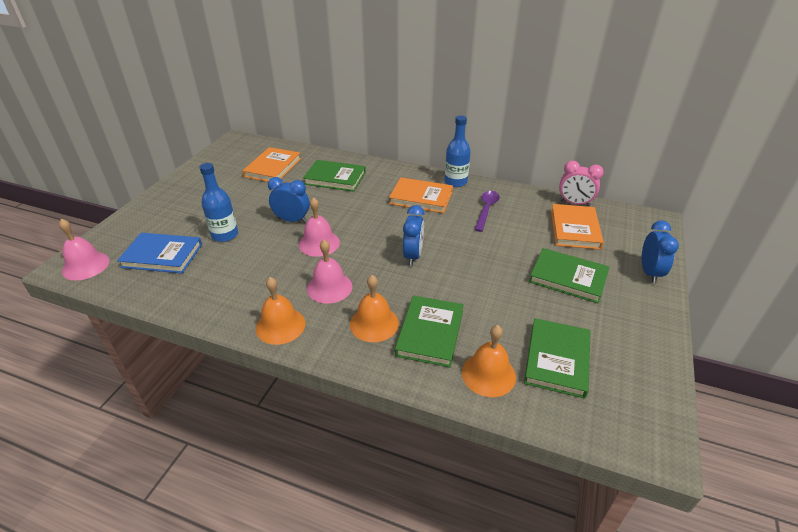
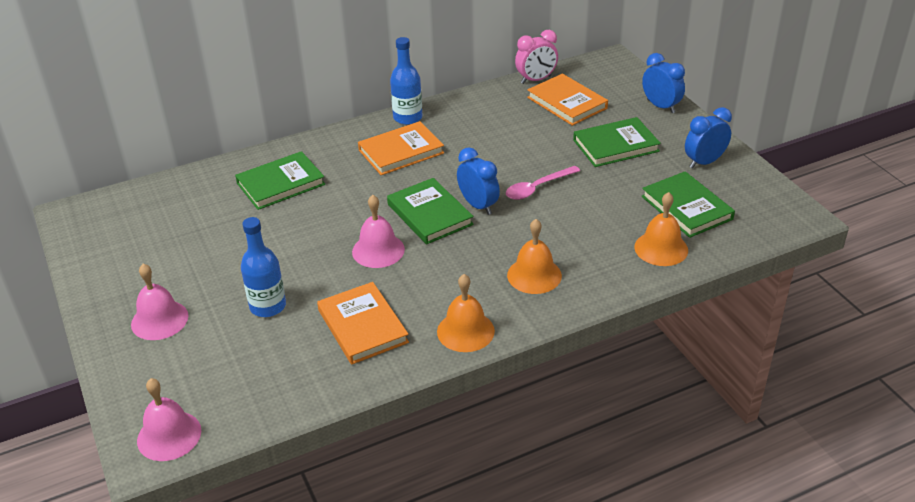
camera: 45 degrees left, 0 degrees up
blue book [117,233,202,273] -> none
orange book [243,147,301,182] -> orange book moved to [317,282,409,365]
blue clock [268,177,310,223] -> blue clock moved to [685,107,732,169]
pink bell [307,240,352,304] -> pink bell moved to [131,264,188,340]
green book [395,295,464,367] -> green book moved to [387,178,474,244]
purple spoon [474,191,500,232] -> none
none -> pink spoon [506,166,580,200]

